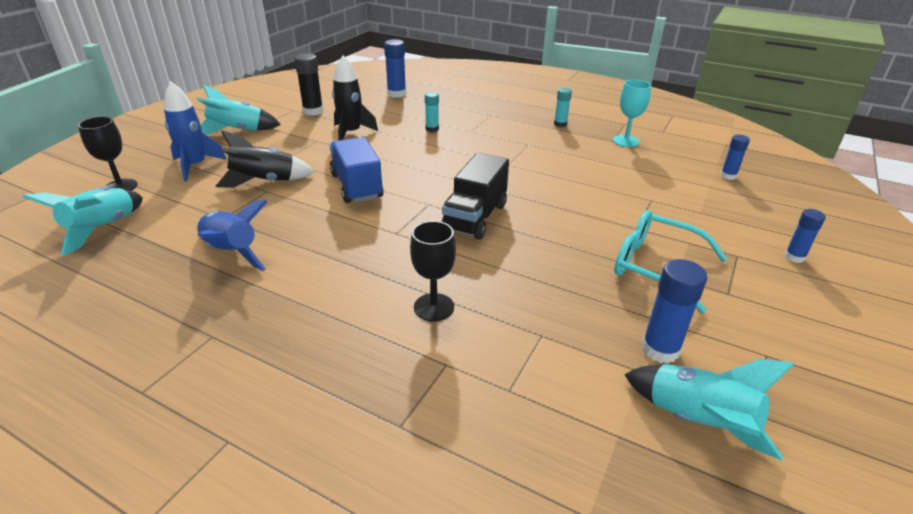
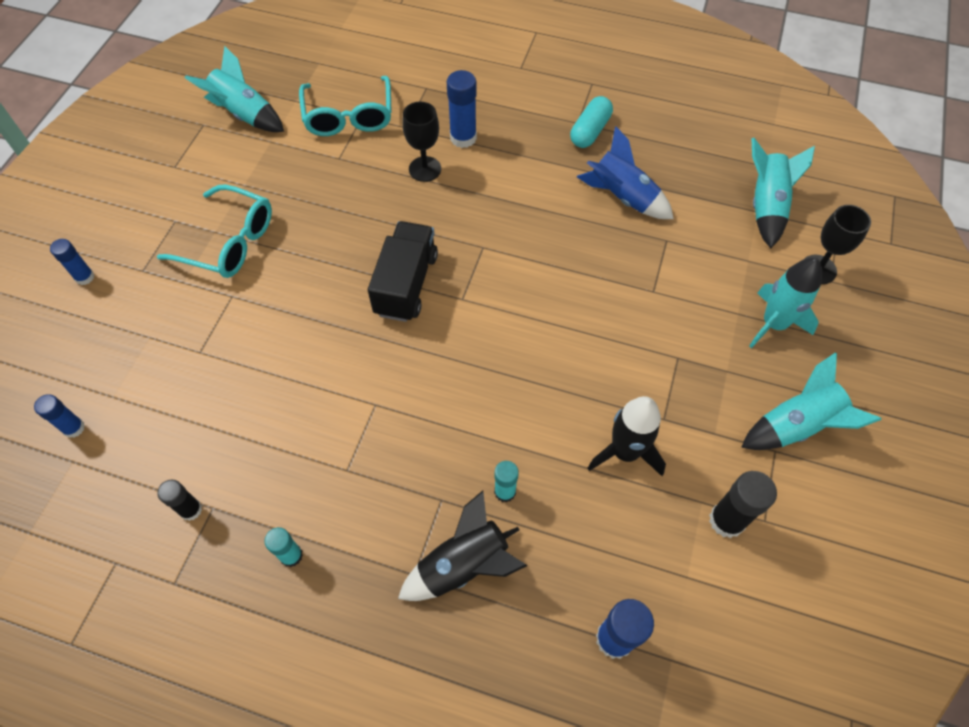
camera: 170 degrees right, 25 degrees up
blue rocket [164,82,227,181] -> turquoise rocket [749,258,822,348]
black rocket [215,131,315,188] -> black rocket moved to [398,491,527,601]
blue truck [329,137,384,203] -> none
turquoise goblet [613,80,651,147] -> black glue stick [157,480,202,521]
blue glue stick [641,259,707,363] -> blue glue stick moved to [447,70,477,148]
none -> turquoise glasses [299,76,392,136]
none -> turquoise capsule [570,96,613,148]

